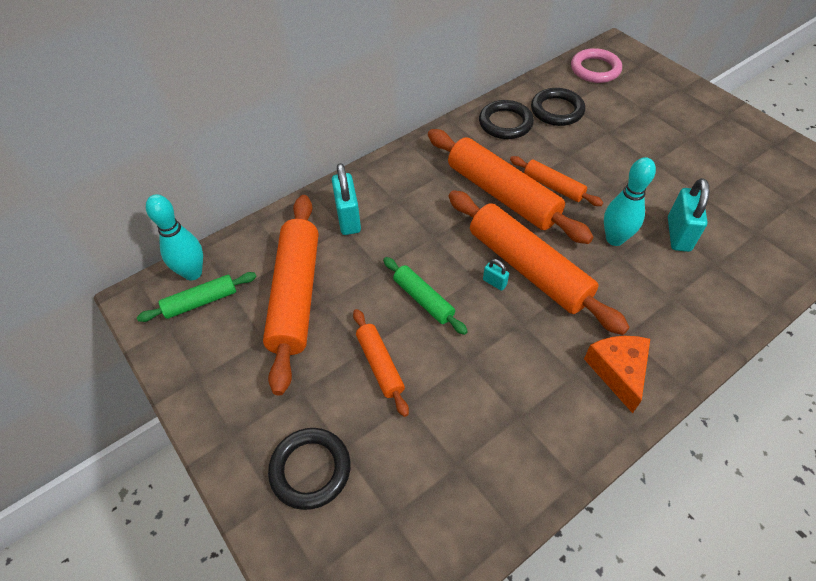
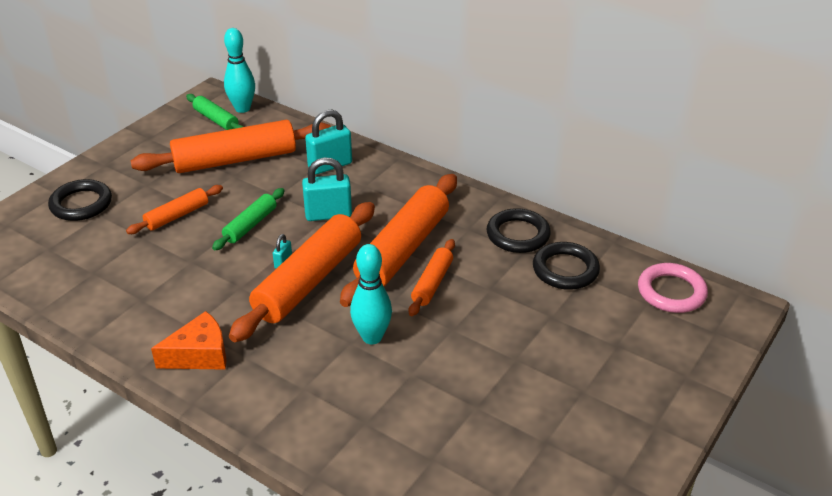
camera: 70 degrees right, 15 degrees down
turquoise padlock [668,178,709,252] -> turquoise padlock moved to [302,157,352,221]

